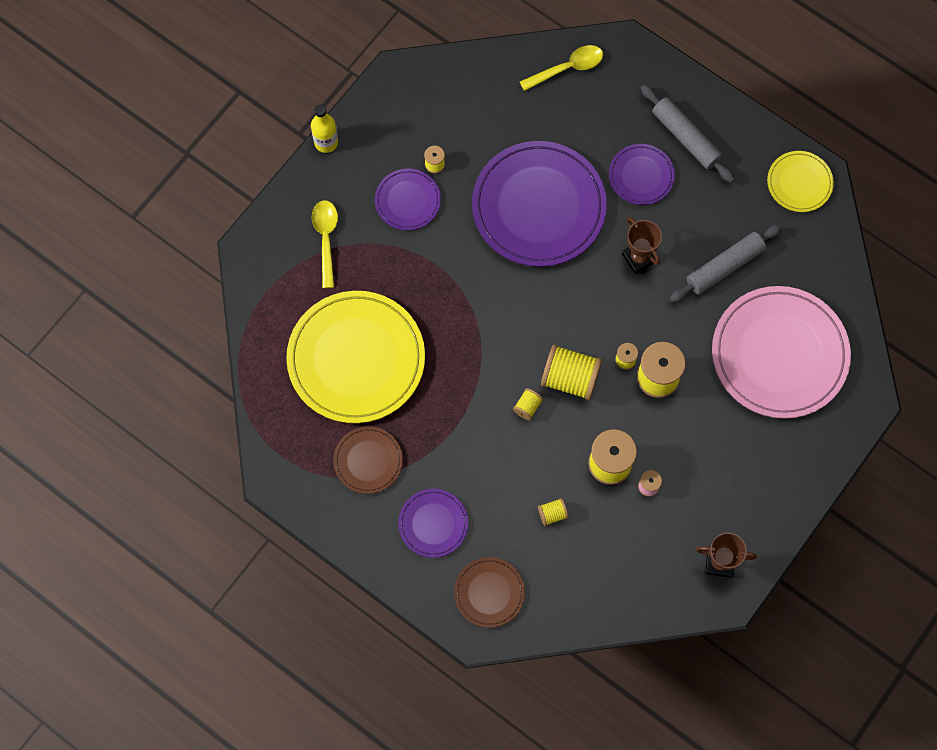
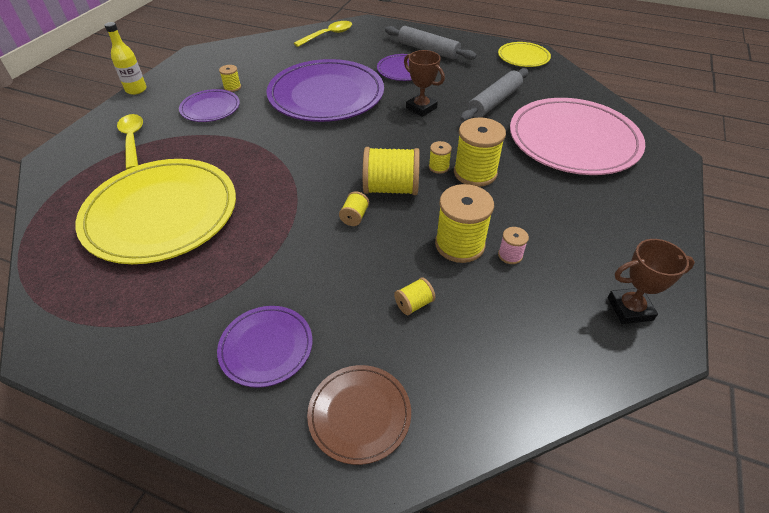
camera: 15 degrees left, 25 degrees down
brown plate [333,426,403,494] -> none

